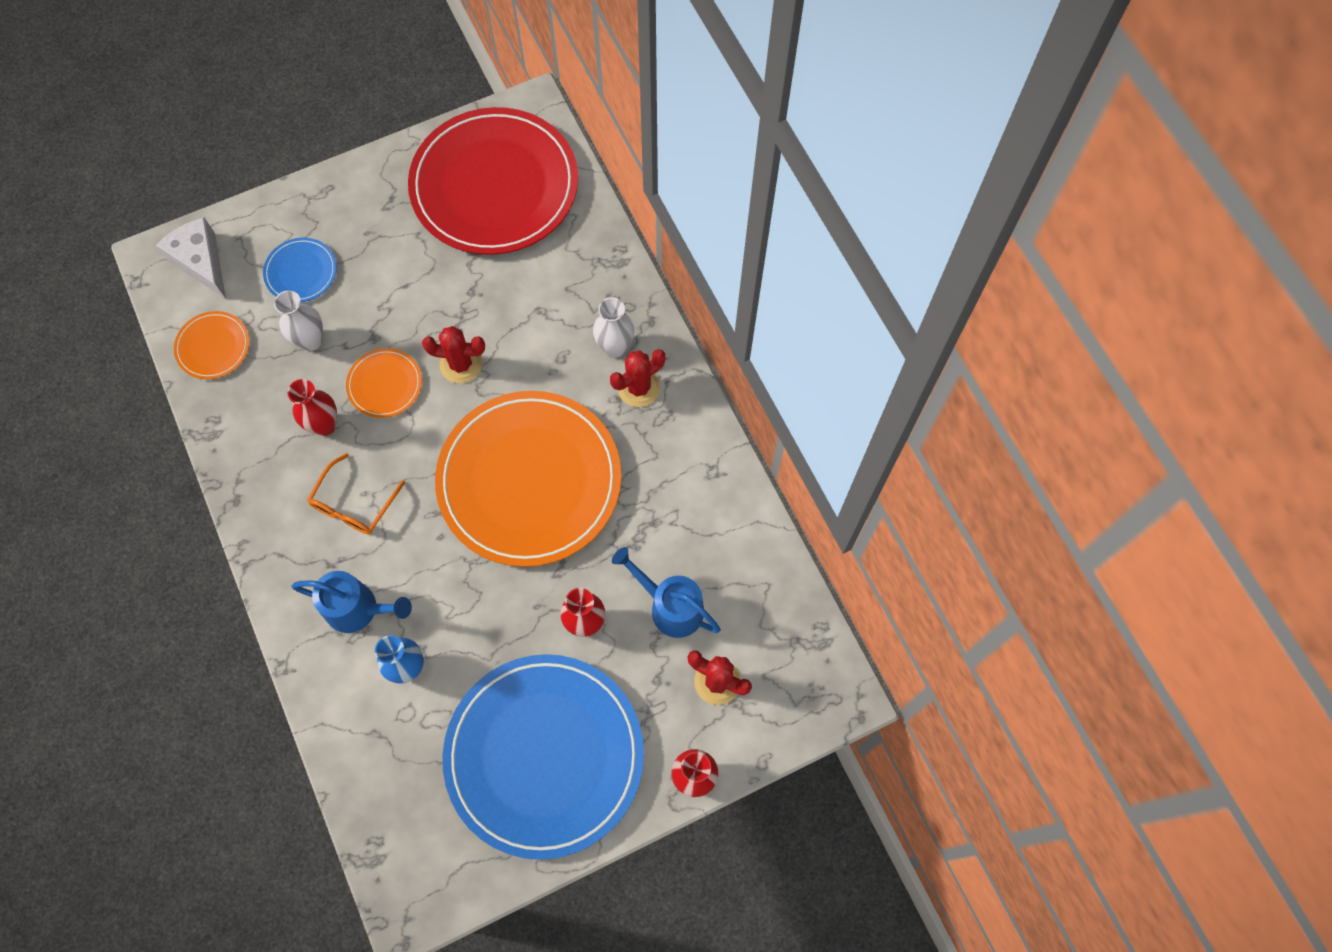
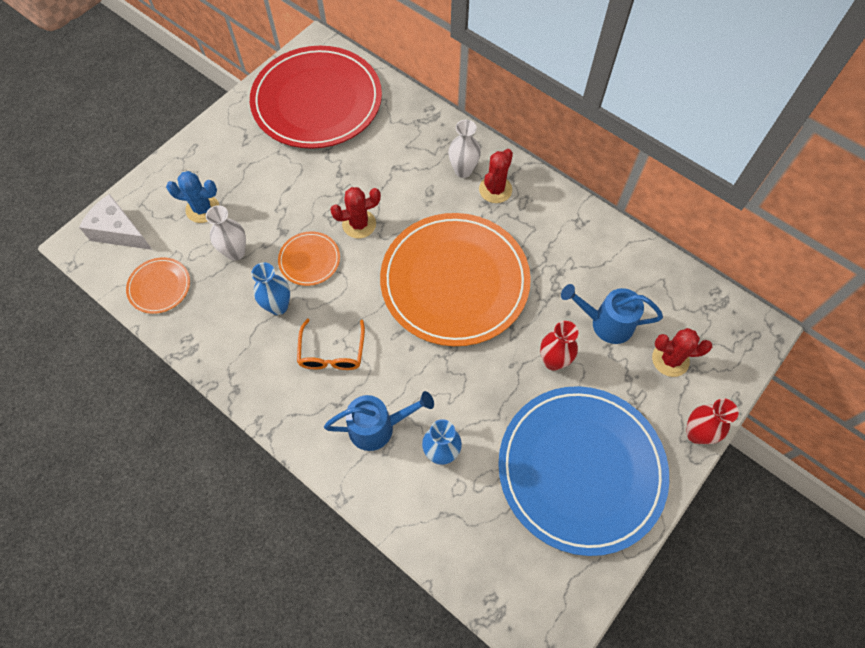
camera: 25 degrees left, 5 degrees down
blue plate [263,238,337,303] -> blue cactus [166,171,219,223]
red vase [287,379,337,436] -> blue vase [251,263,290,315]

